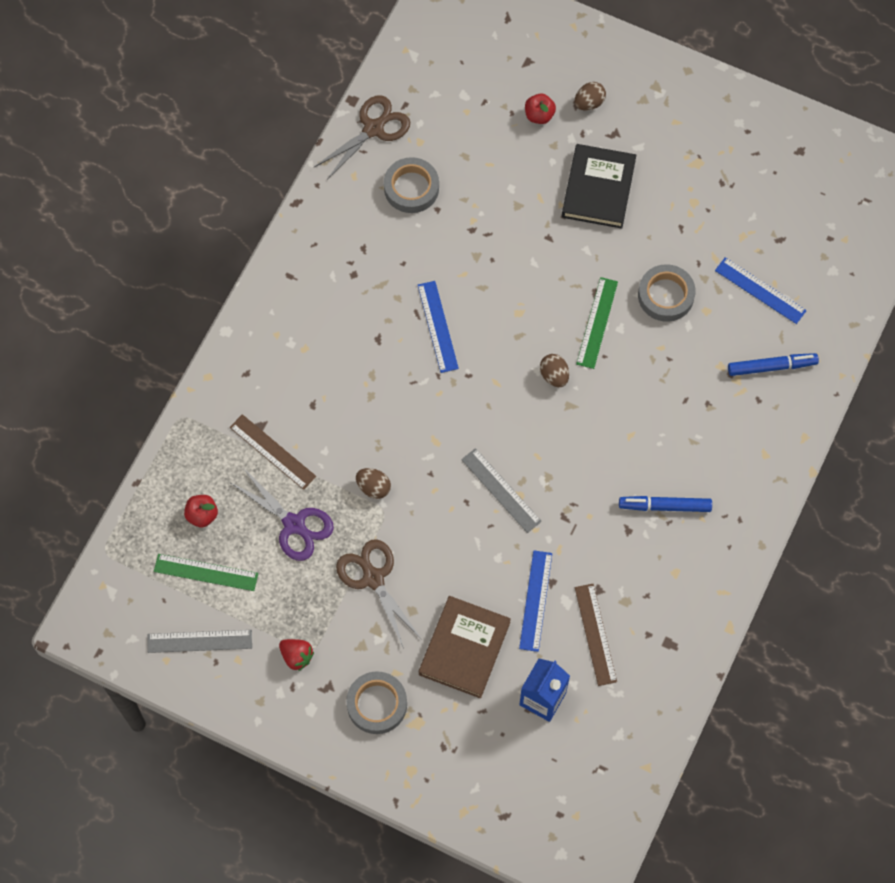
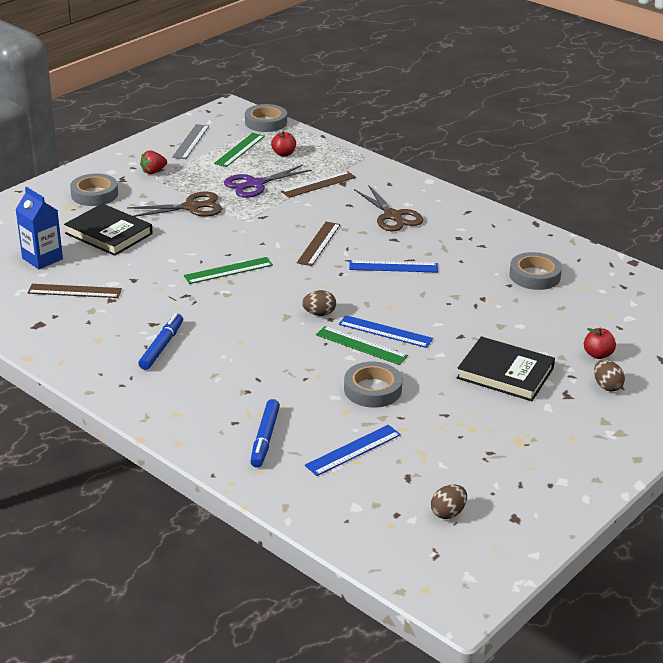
camera: 105 degrees right, 35 degrees down
brown scissors [314,95,410,180] -> brown scissors moved to [354,185,424,231]
brown egg [356,468,391,499] -> brown egg moved to [431,485,467,519]
brown book [419,596,511,698] -> black book [64,203,153,256]
grey ruler [461,448,542,533] -> green ruler [184,257,273,284]
blue ruler [519,550,552,652] -> blue ruler moved to [339,315,433,348]
none -> grey tape [245,104,287,132]
none -> brown ruler [297,222,340,266]

